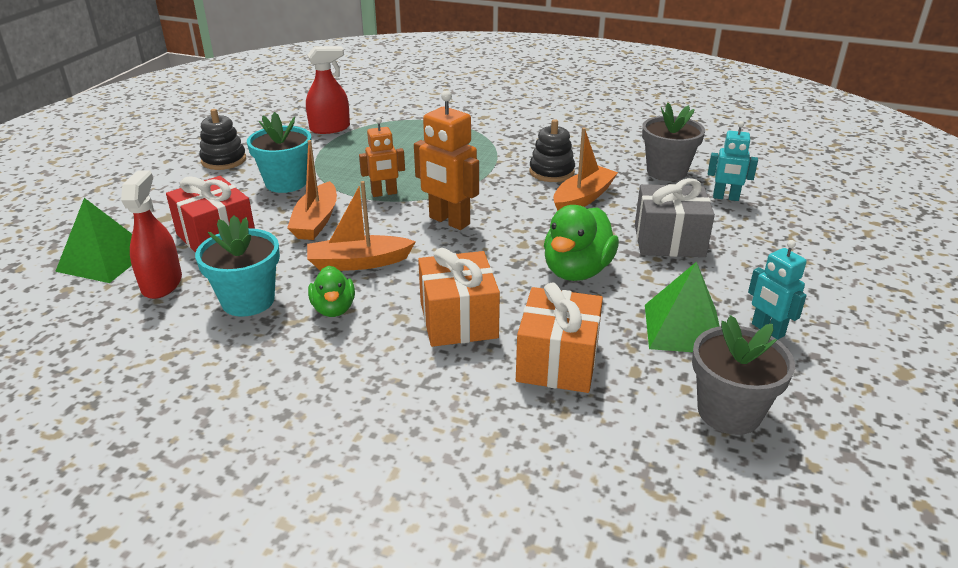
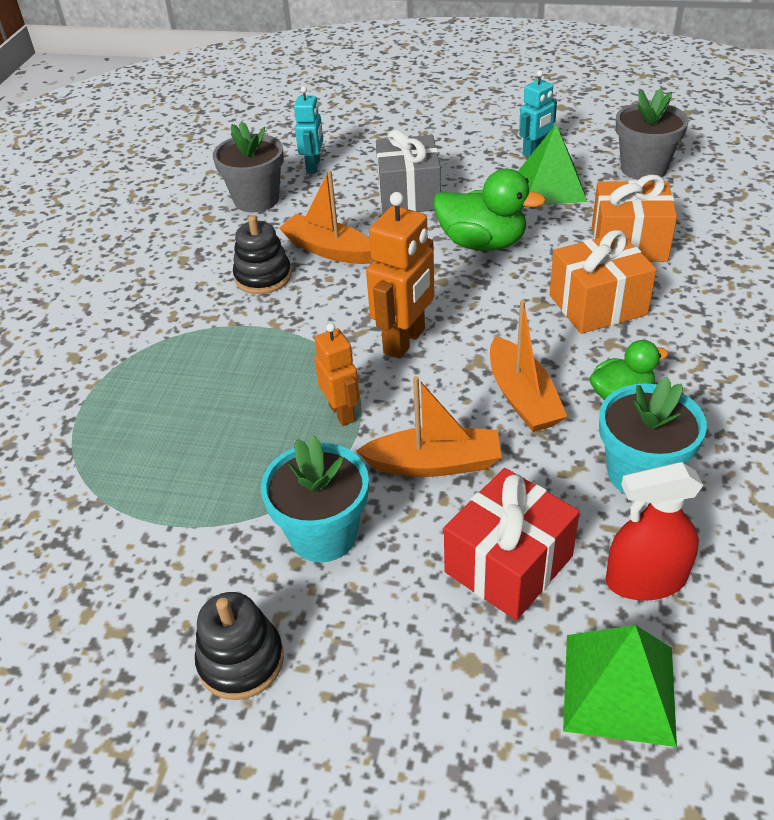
camera: 95 degrees left, 10 degrees up
red spray bottle [306,46,350,134] -> none

